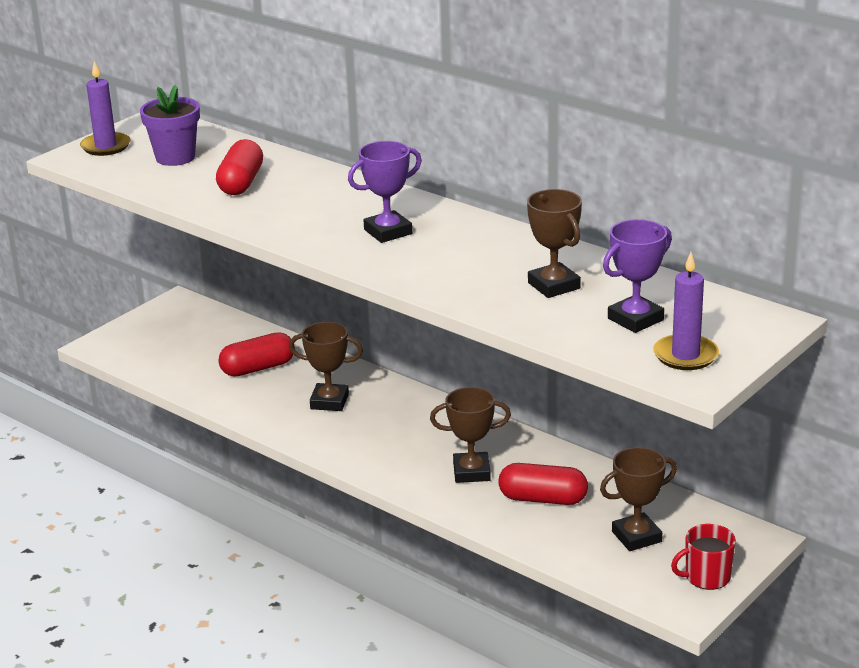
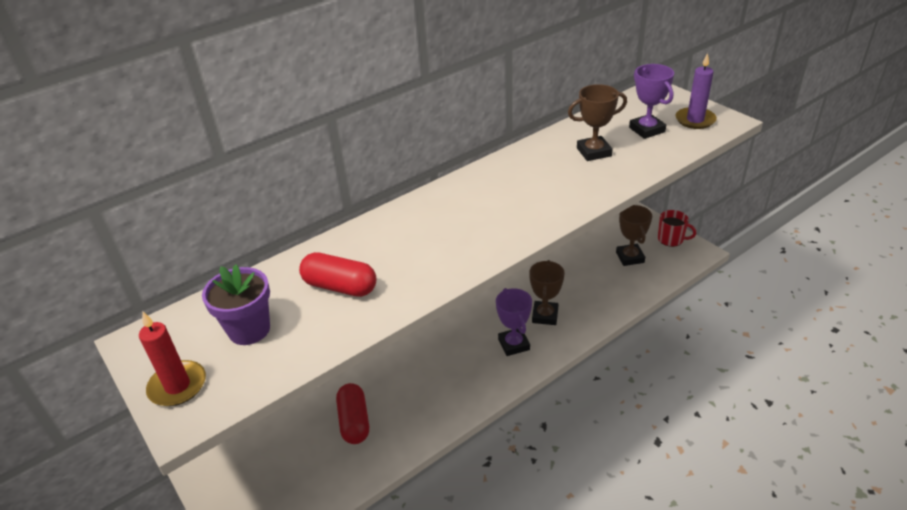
camera: 75 degrees left, 10 degrees up
purple candle [80,61,131,156] -> red candle [139,311,206,406]
brown trophy [289,322,363,411] -> none
purple trophy [348,141,422,243] -> purple trophy moved to [496,288,532,356]
red capsule [499,463,588,505] -> none
red mug [671,524,736,590] -> red mug turned 60 degrees counterclockwise [658,210,696,247]

